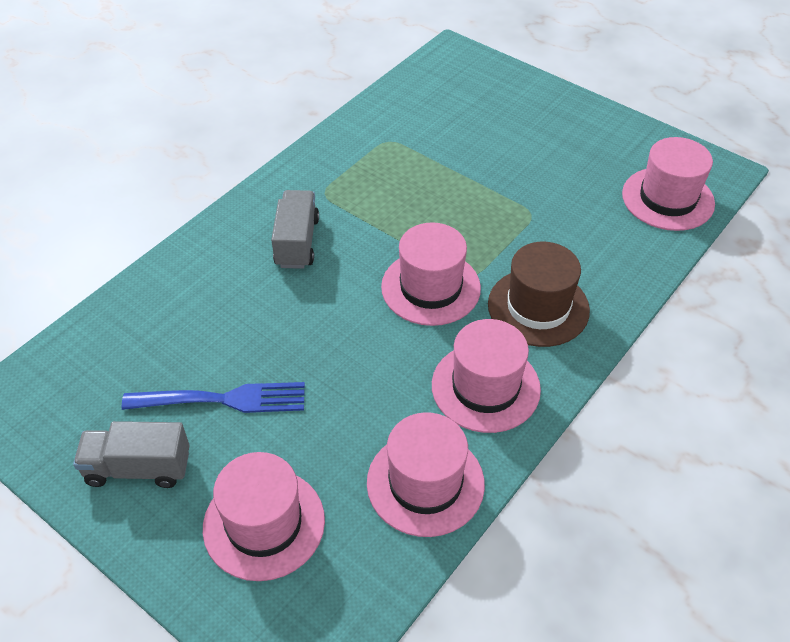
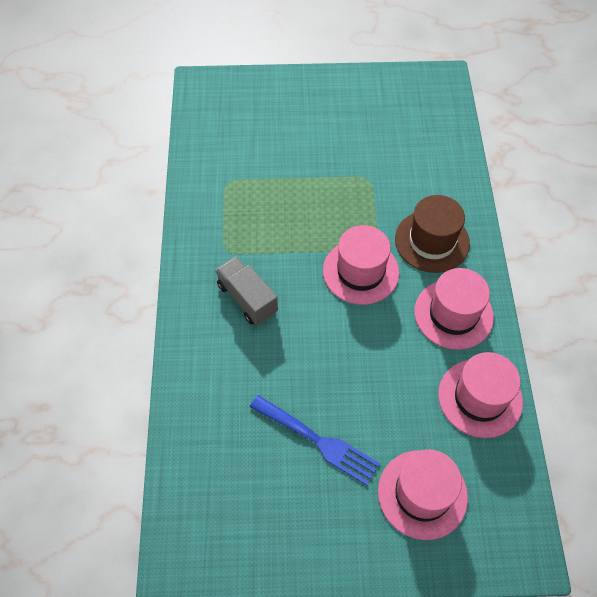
camera: 40 degrees left, 10 degrees up
grey truck [73,421,190,488] -> none
blue fork [122,382,305,413] -> blue fork turned 75 degrees clockwise [250,395,380,485]
pink hat [622,137,715,231] -> none

